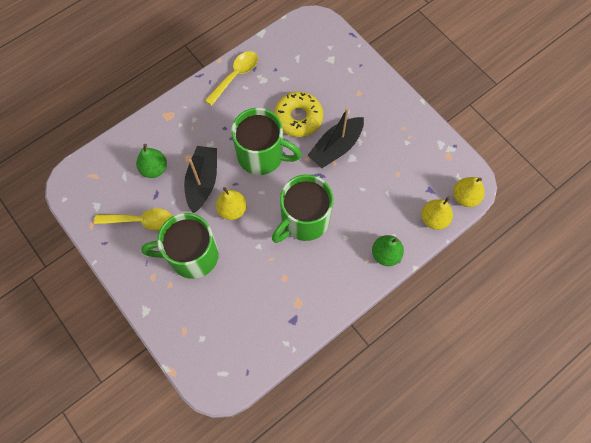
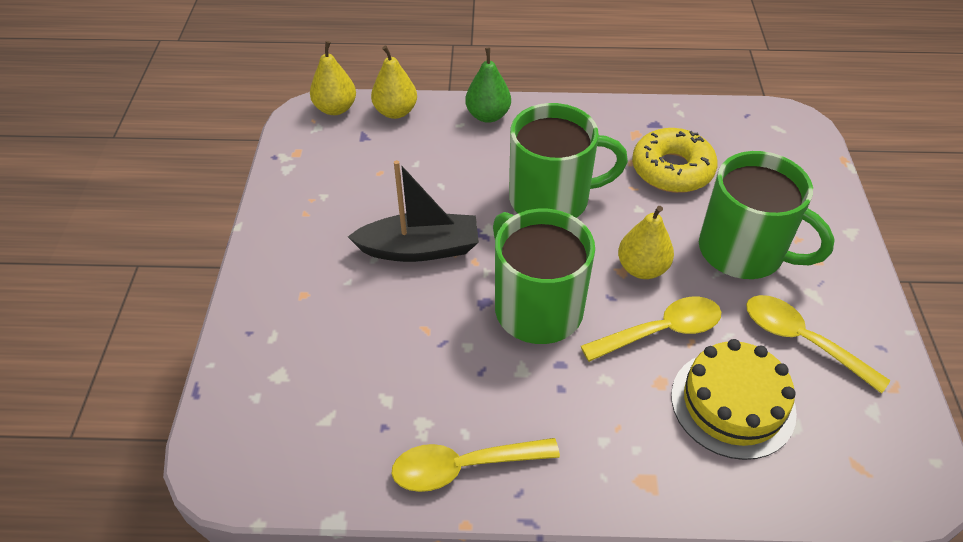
camera: 140 degrees left, 20 degrees down
green pear [136,144,167,178] -> yellow cake [671,339,797,460]
black boat [184,146,217,213] -> yellow spoon [581,297,721,362]
yellow donut [274,92,323,137] -> yellow donut moved to [632,128,718,193]

